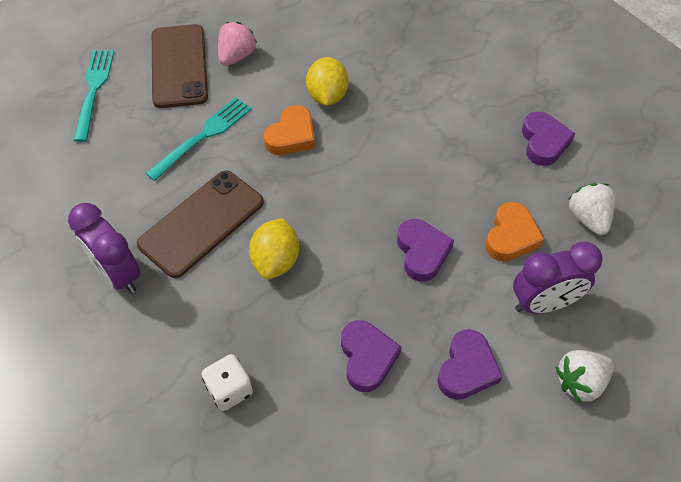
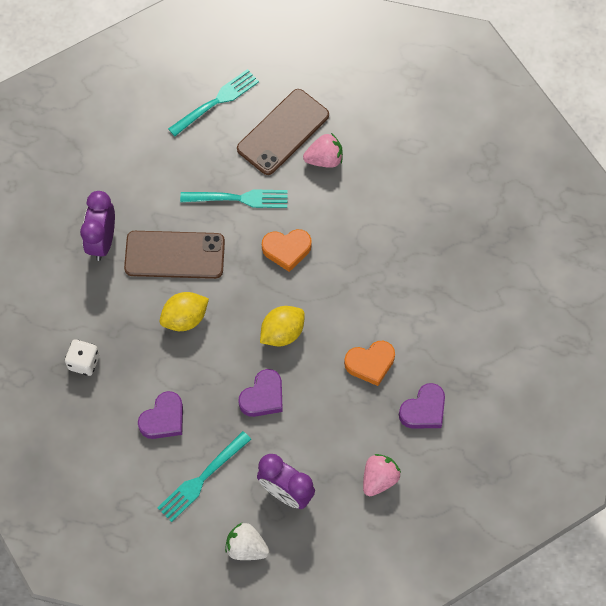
camera: 50 degrees right, 10 degrees up
yellow lemon [306,57,349,106] -> yellow lemon moved to [260,306,305,346]
purple heart [437,329,503,400] -> turquoise fork [157,431,251,522]
orange heart [485,202,545,262] -> orange heart moved to [344,341,395,386]
white strawberry [568,183,615,235] -> pink strawberry [363,454,401,496]

